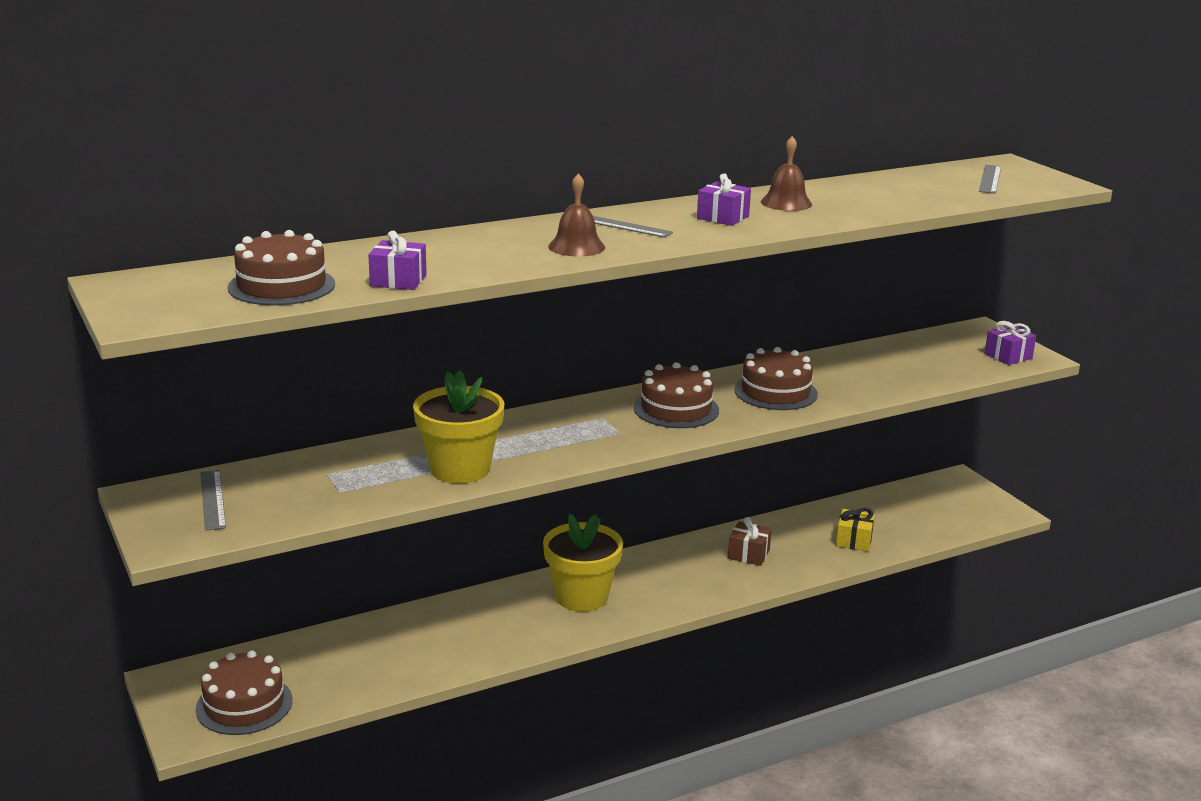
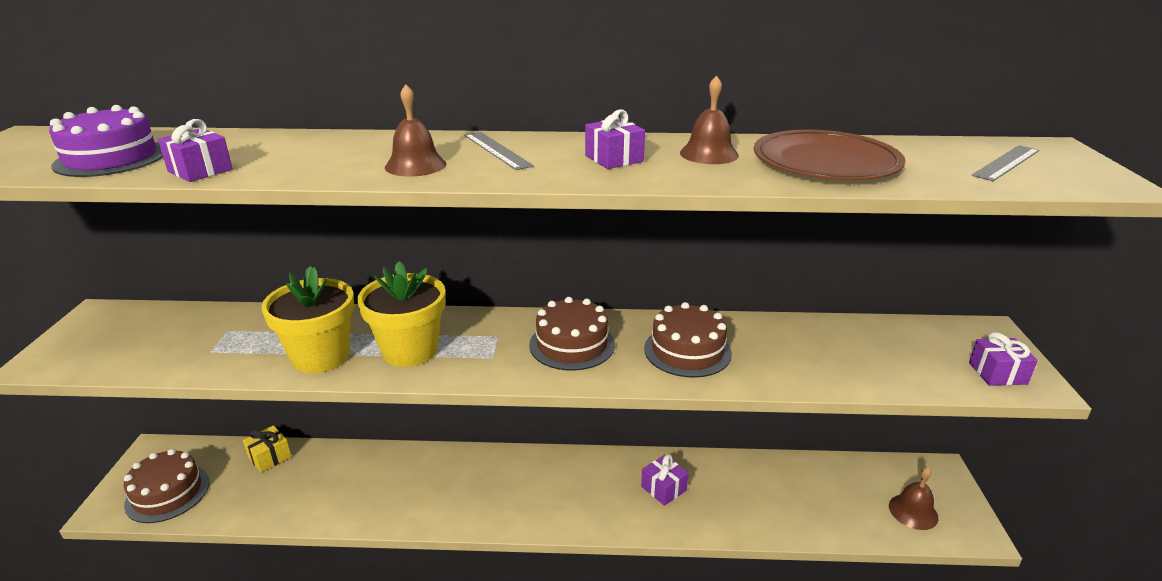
camera: 30 degrees right, 5 degrees up
grey ruler [200,470,226,531] -> none
brown cake [227,230,335,305] -> purple cake [49,105,163,177]
yellow flower pot [543,514,623,612] -> yellow flower pot moved to [357,261,446,367]
brown gift [728,517,772,566] -> purple gift [641,454,689,506]
yellow gift [836,508,875,552] -> yellow gift moved to [243,425,292,473]
none -> brown plate [754,129,906,181]
none -> brown bell [889,466,938,530]

